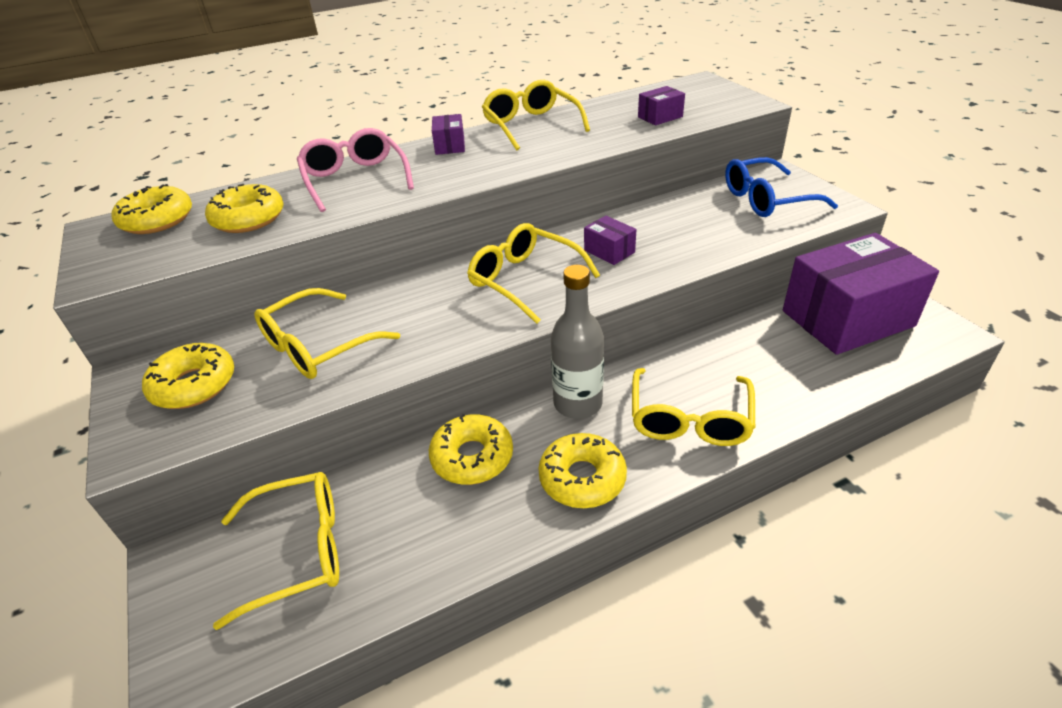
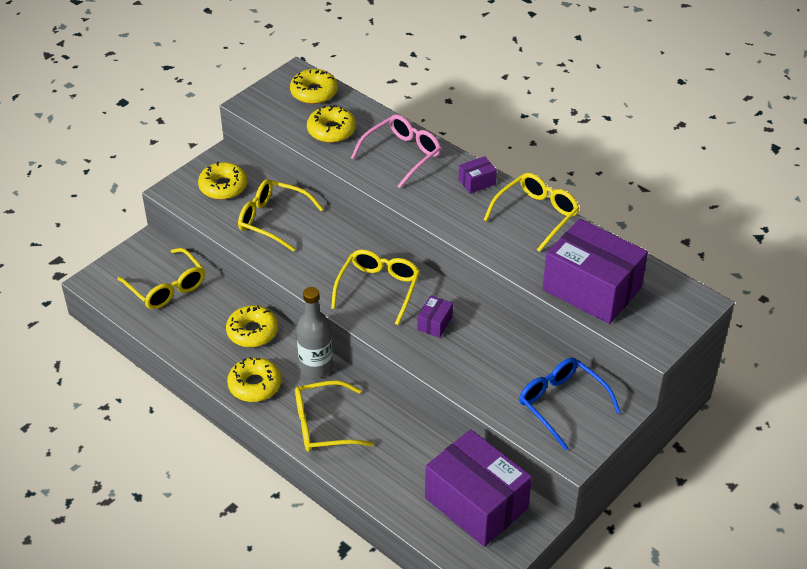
camera: 65 degrees right, 5 degrees up
purple box [638,86,685,125] -> purple box [543,219,648,324], size x2.44

